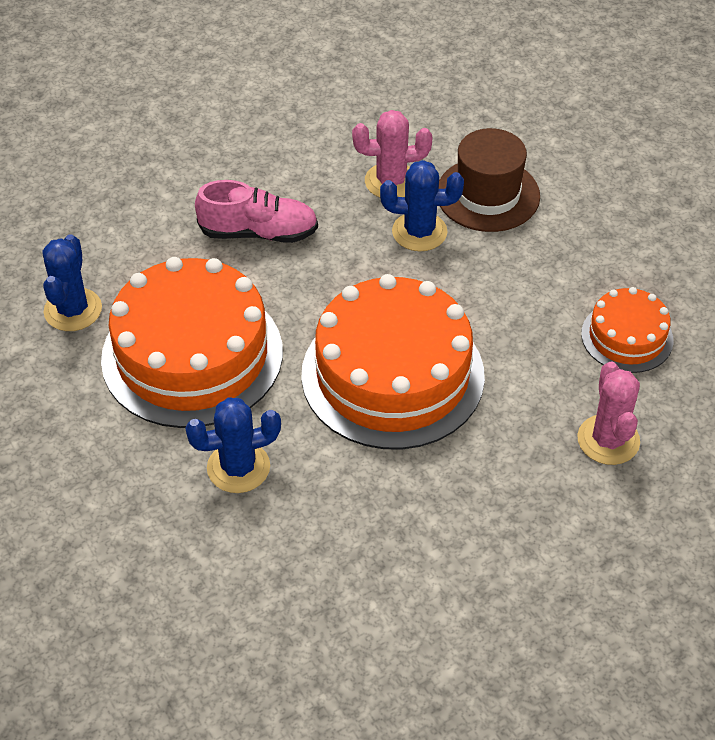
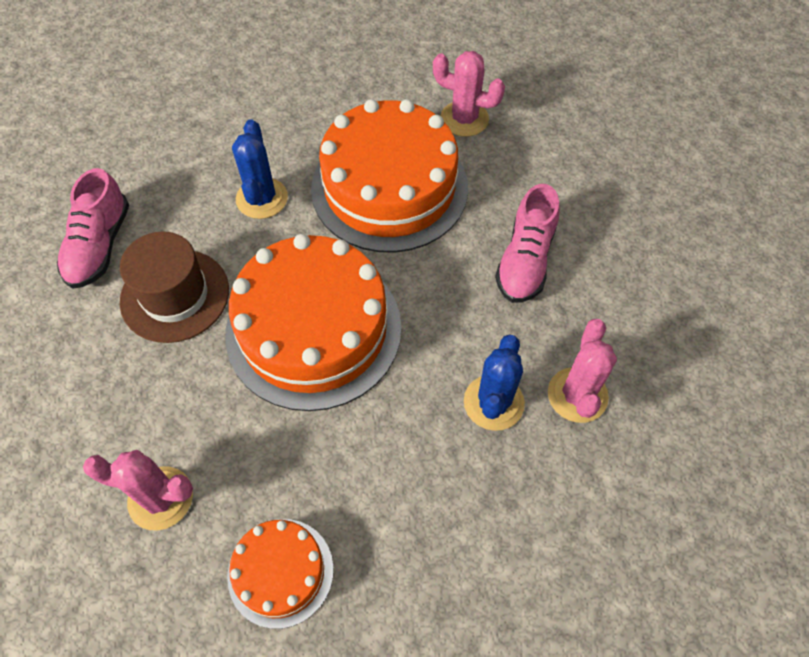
camera: 105 degrees right, 10 degrees up
blue cactus [43,234,102,331] -> pink cactus [433,51,505,137]
brown hat [439,128,540,232] -> brown hat moved to [120,231,229,343]
none -> pink shoe [57,168,129,289]

